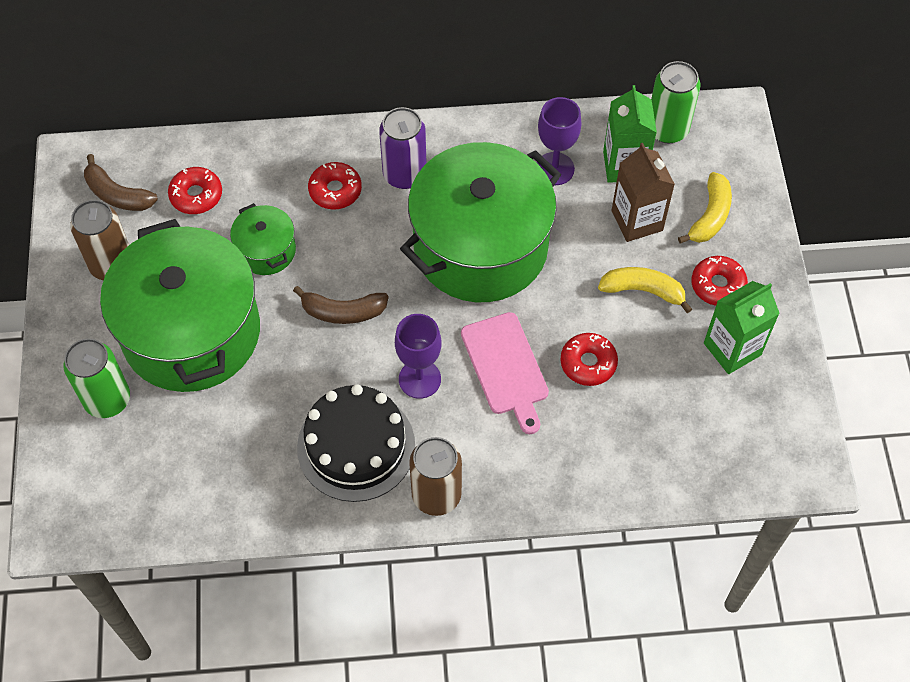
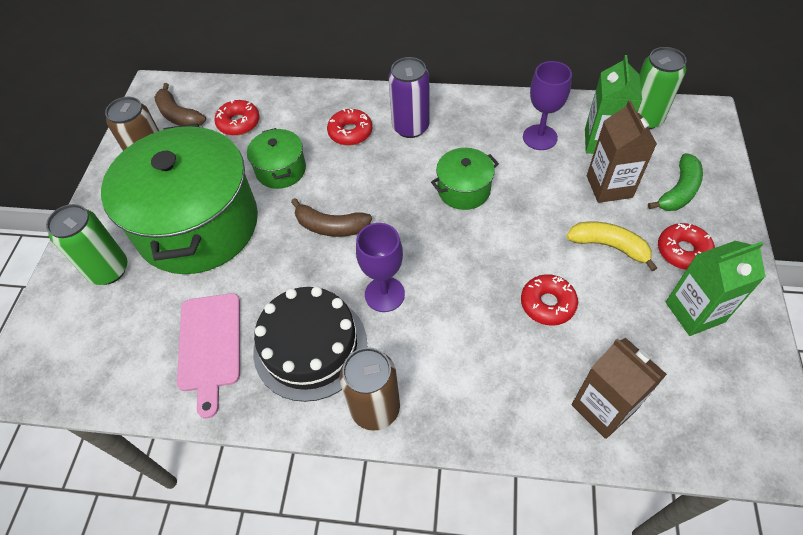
camera: 15 degrees right, 5 degrees down
green pot [400,142,562,302] -> green pot [431,148,499,210], size x0.44
pink cutting board [461,312,549,434] -> pink cutting board moved to [177,293,240,419]
yellow banana [678,172,732,244] -> green banana [648,153,703,211]
none -> brown carton [572,338,667,439]

